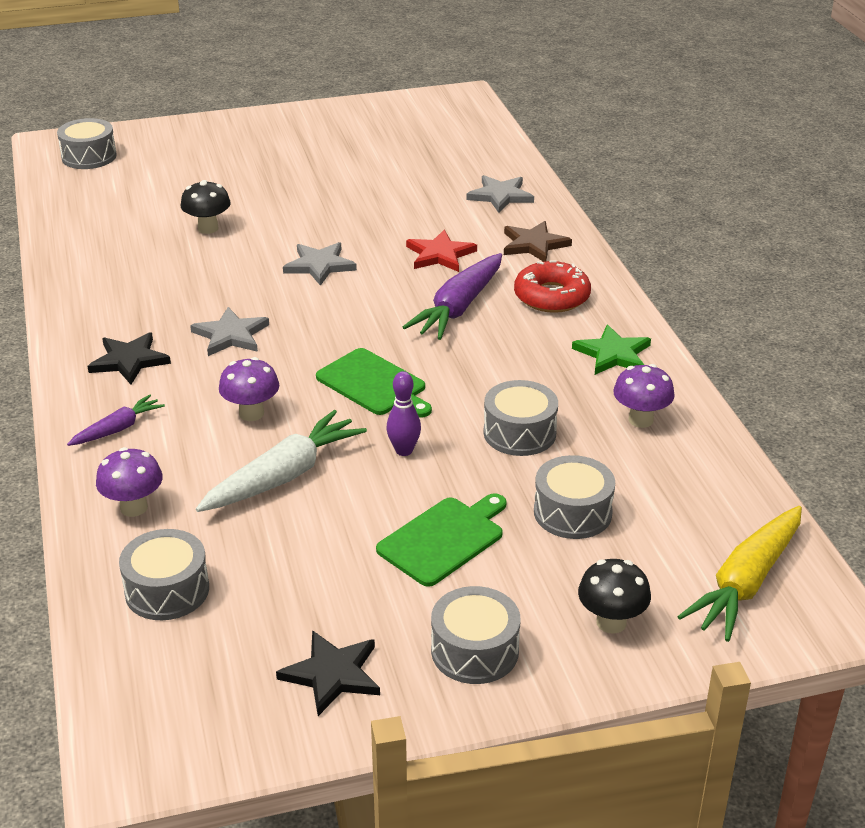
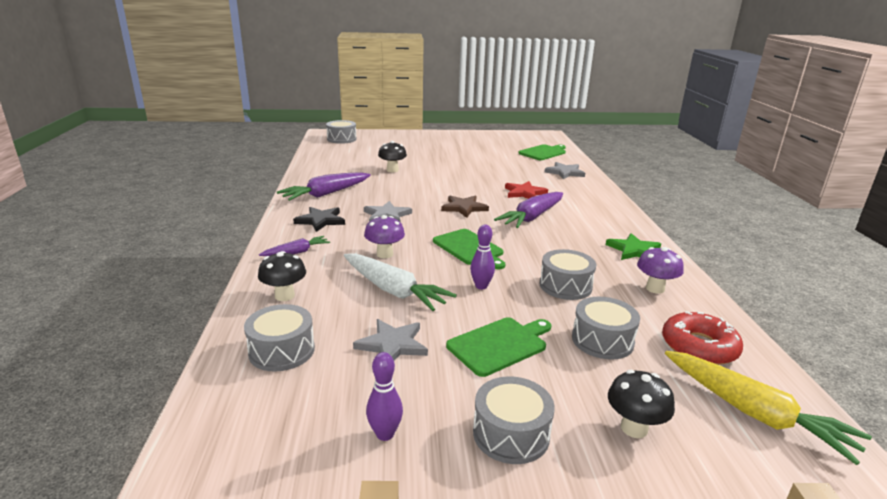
camera: 10 degrees right, 10 degrees down
purple mushroom [96,447,163,517] -> black mushroom [258,251,306,301]
white carrot [196,410,367,512] -> white carrot turned 75 degrees clockwise [344,253,457,311]
black star [276,630,380,716] -> purple bowling pin [366,352,403,441]
grey star [283,242,357,286] -> grey star moved to [353,319,428,360]
brown star [504,221,572,262] -> brown star moved to [441,195,489,218]
red donut [514,260,591,313] -> red donut moved to [662,311,743,365]
yellow carrot [677,506,802,642] -> yellow carrot turned 90 degrees counterclockwise [665,351,872,465]
none -> purple carrot [277,172,371,201]
none -> green cutting board [518,144,566,160]

